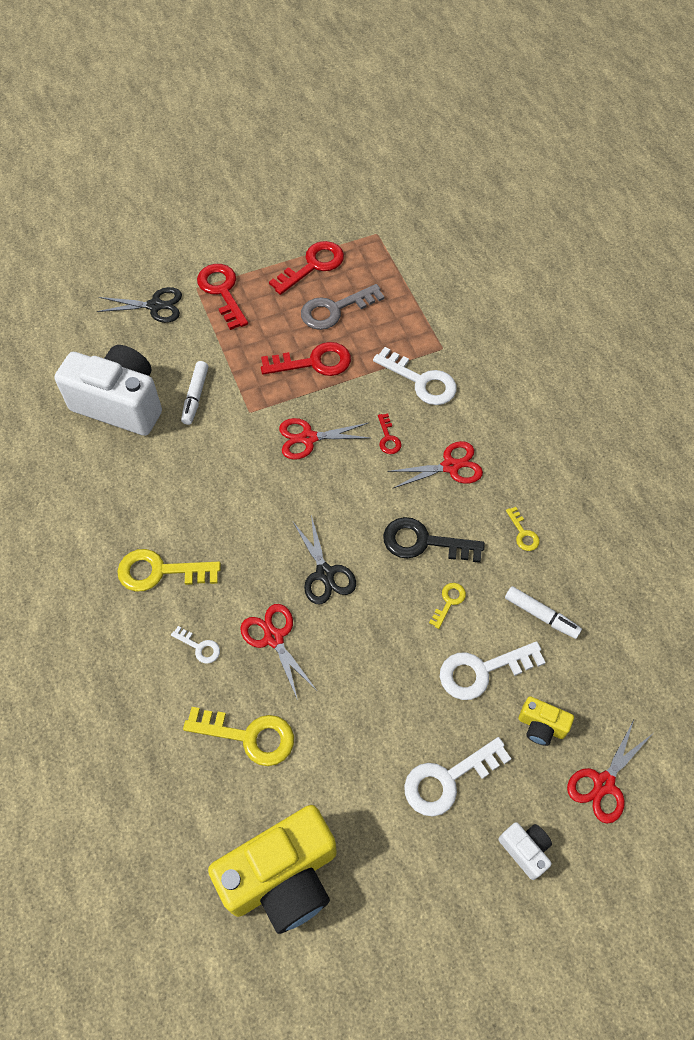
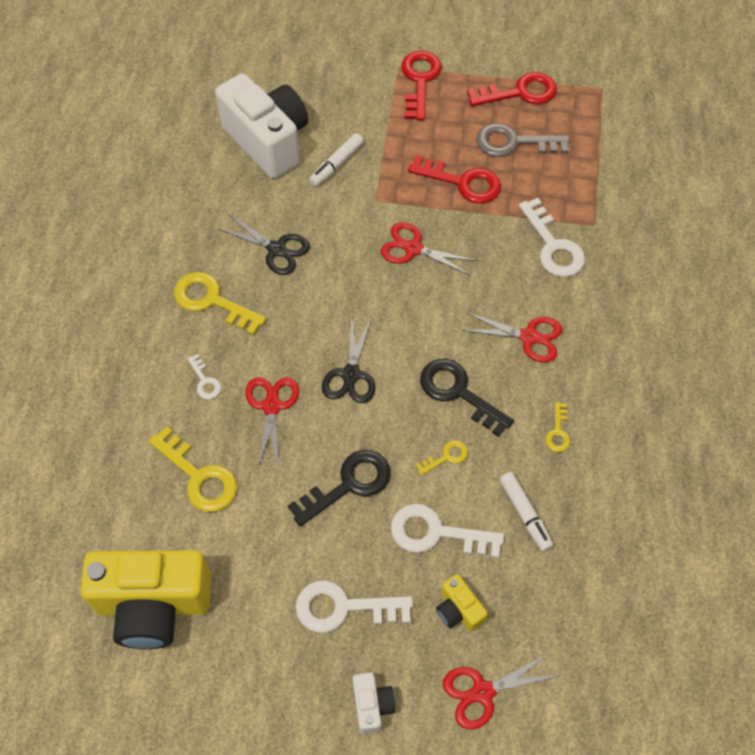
camera: 30 degrees right, 0 degrees up
black scissors [97,287,182,323] -> black scissors moved to [219,215,310,275]
red key [378,414,401,454] -> none
none -> black key [288,450,391,527]

